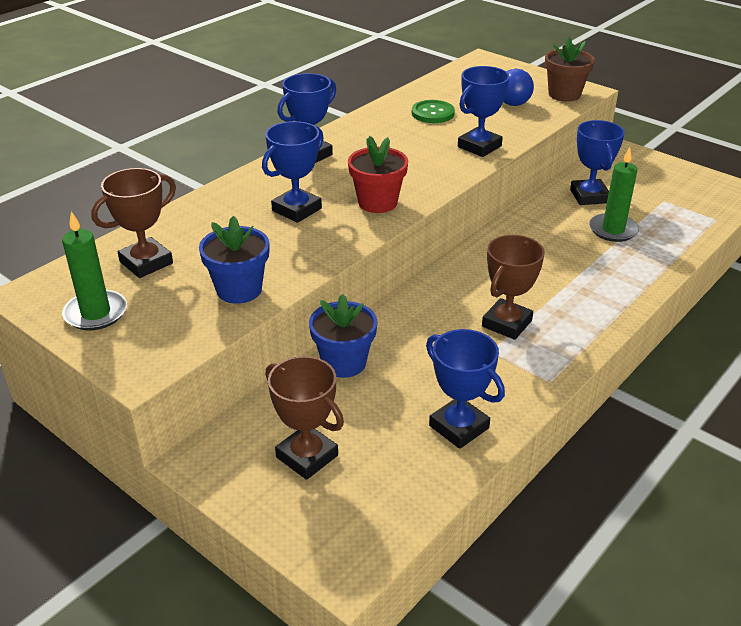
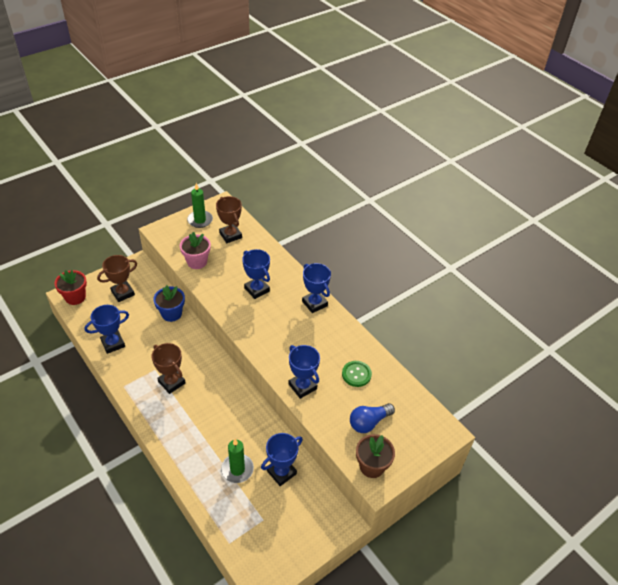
camera: 100 degrees right, 10 degrees up
blue flower pot [199,216,270,304] -> pink flower pot [180,232,211,269]
red flower pot [348,136,408,213] -> red flower pot moved to [54,270,87,305]
blue trophy [570,120,625,205] -> blue trophy turned 45 degrees counterclockwise [261,433,303,486]

